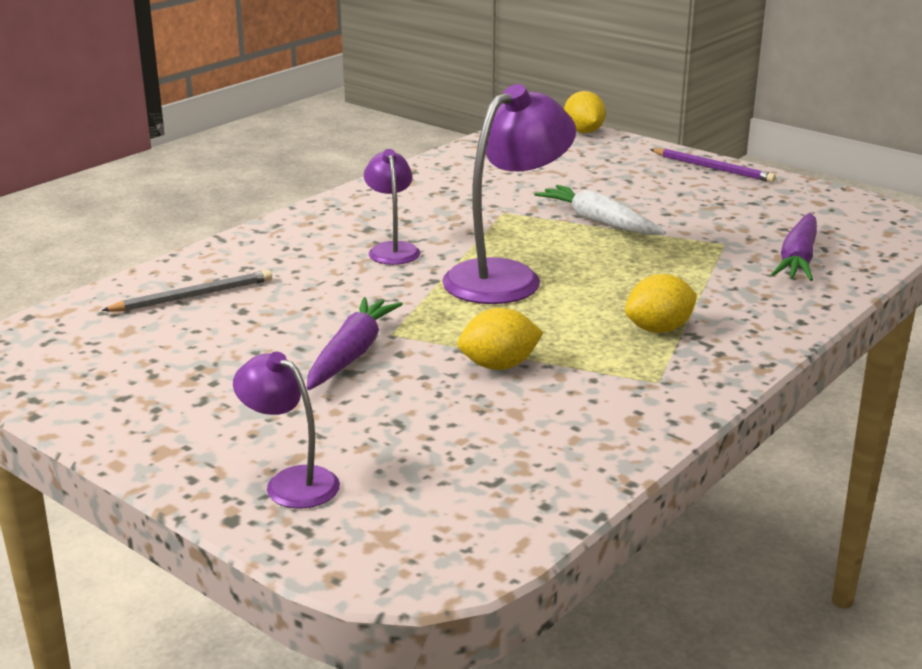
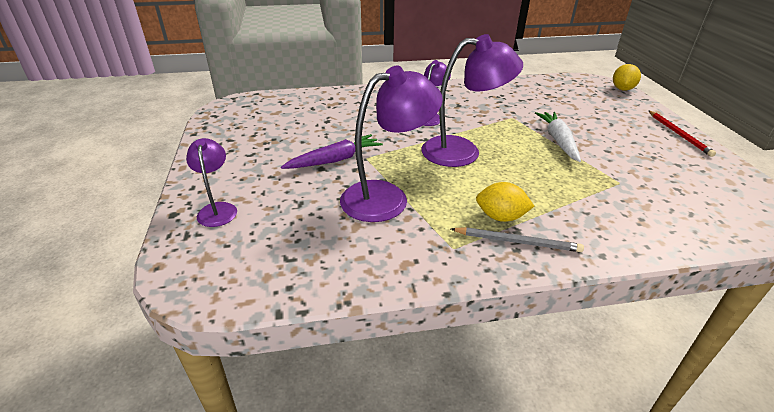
camera: 40 degrees right, 10 degrees up
grey pencil [101,270,272,312] -> grey pencil moved to [451,227,584,252]
yellow lemon [458,308,543,370] -> purple lamp [340,66,443,222]
purple pencil [650,149,776,182] -> red pencil [648,110,716,157]
purple carrot [771,213,817,281] -> none

